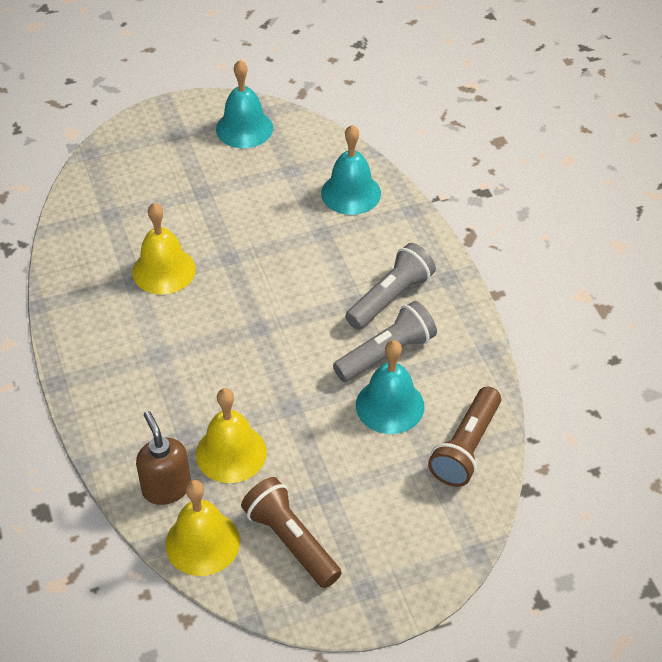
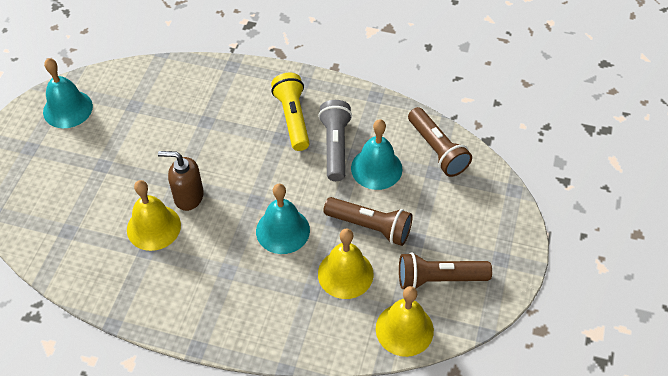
camera: 55 degrees left, 5 degrees up
brown soap dispenser [136,411,191,505] -> brown soap dispenser moved to [158,151,204,211]
turquoise bell [321,125,381,215] -> turquoise bell moved to [256,184,310,254]
grey flashlight [345,243,436,330] -> yellow flashlight [271,73,310,151]
none -> brown flashlight [323,197,413,246]

